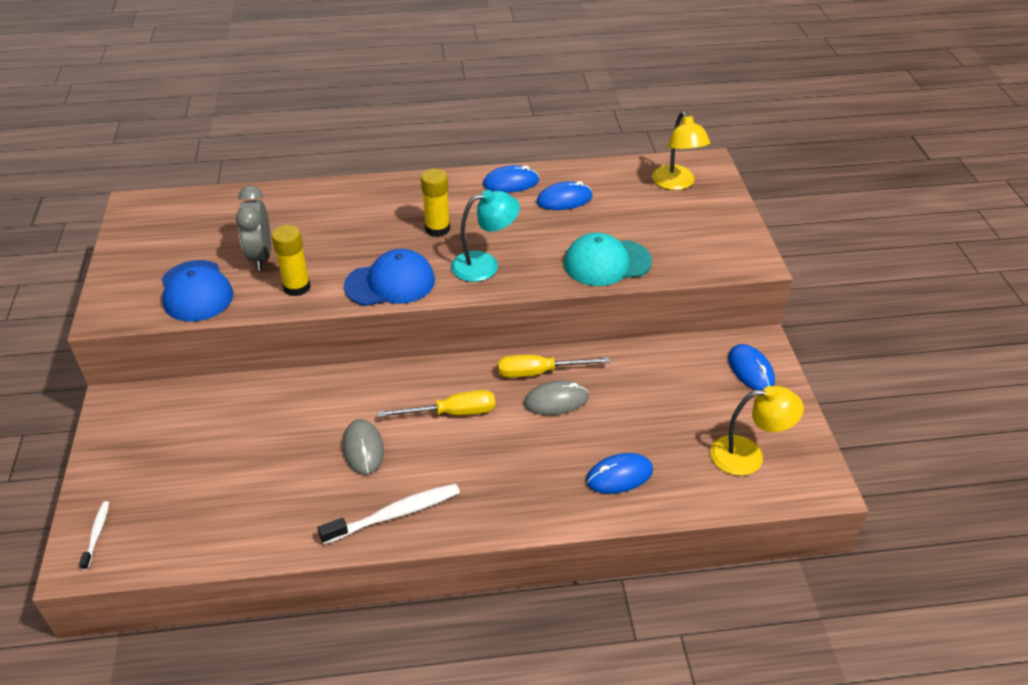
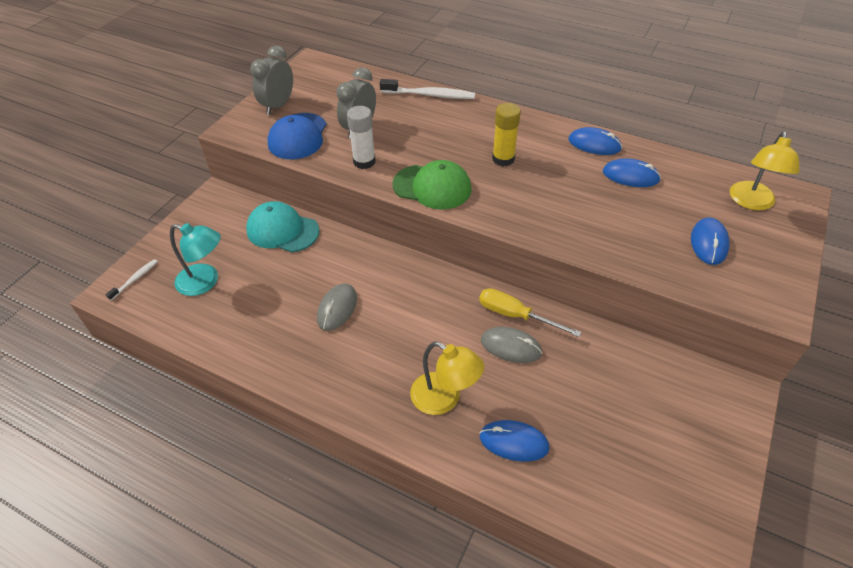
camera: 35 degrees right, 5 degrees up
yellow glue stick [272,225,310,296] -> white glue stick [347,106,376,169]
white toothbrush [317,483,460,545] -> white toothbrush moved to [380,79,475,99]
blue cap [344,249,435,306] -> green cap [392,160,472,210]
yellow screwdriver [378,390,495,417] -> none
turquoise lamp [451,190,520,282] -> turquoise lamp moved to [170,223,221,296]
turquoise cap [564,233,652,286] -> turquoise cap moved to [246,201,320,252]
yellow lamp [710,386,804,476] -> yellow lamp moved to [410,341,484,415]
blue mouse [728,344,775,390] -> blue mouse moved to [691,218,729,265]
none -> grey clock [250,46,293,115]

